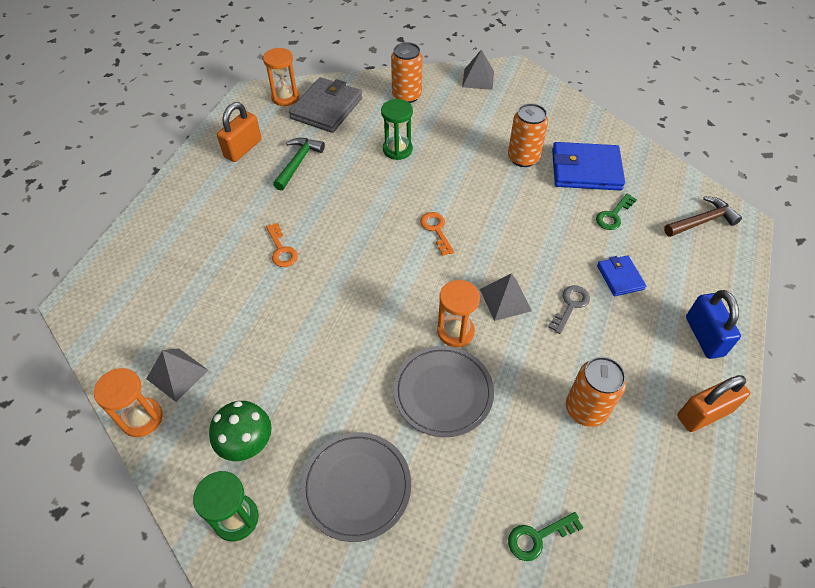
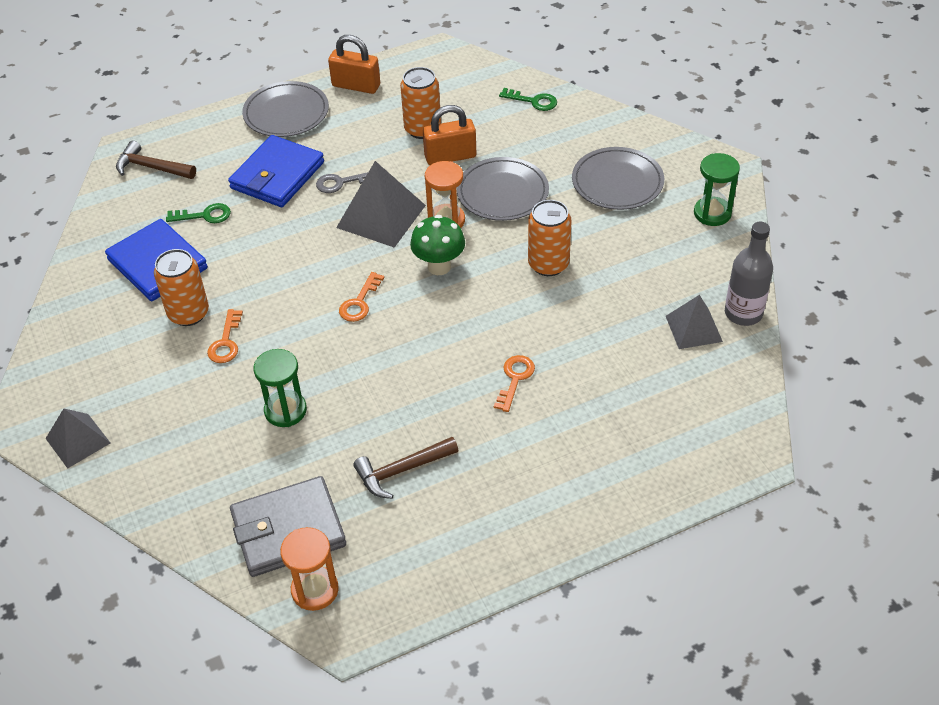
camera: 135 degrees left, 5 degrees down
orange hourglass [94,368,162,437] -> grey bottle [725,221,773,326]
green mushroom [209,401,272,461] -> green mushroom moved to [410,215,465,275]
orange padlock [217,102,262,162] -> orange padlock moved to [423,105,476,165]
green hammer [273,138,325,190] -> brown hammer [353,437,458,499]
orange can [391,42,423,103] -> orange can moved to [528,200,571,276]
grey pyramid [480,273,532,321] -> grey pyramid [336,161,426,248], size x1.60
blue wallet [597,255,646,296] -> blue wallet [228,135,324,207], size x1.85
blue padlock [686,290,741,359] -> grey plate [242,81,329,137]
none -> orange key [207,309,243,363]

